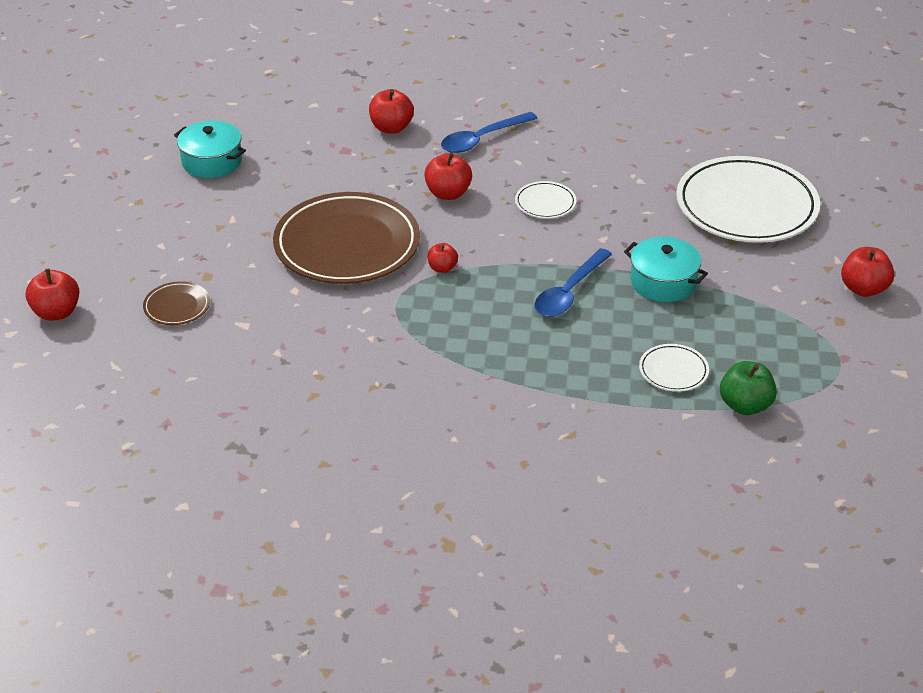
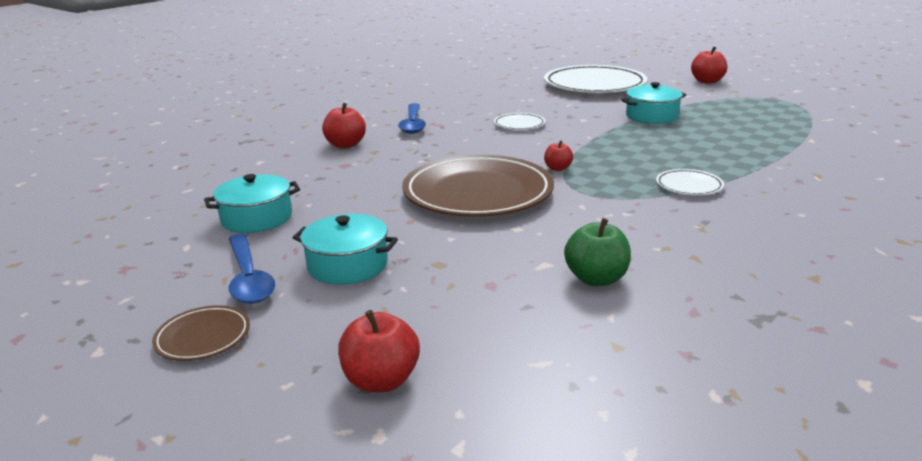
camera: 55 degrees left, 15 degrees down
brown plate [143,281,210,325] -> brown plate moved to [152,305,250,361]
red apple [424,152,472,200] -> none
blue spoon [534,248,612,317] -> blue spoon moved to [229,234,275,304]
white plate [639,344,709,392] -> white plate moved to [656,169,724,195]
green apple [720,361,777,415] -> green apple moved to [564,218,631,286]
none -> turquoise pot [293,214,398,285]

